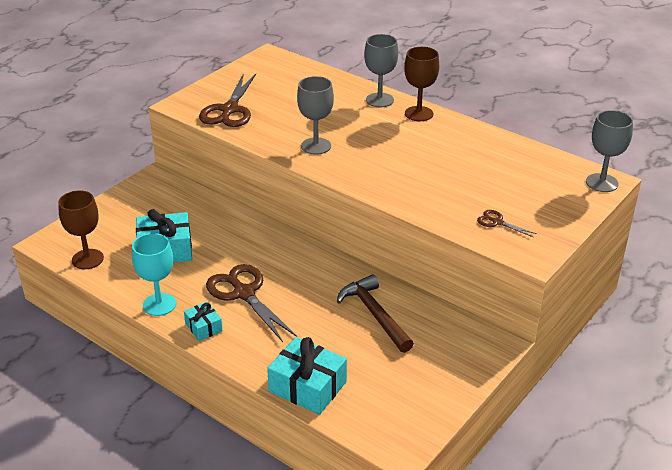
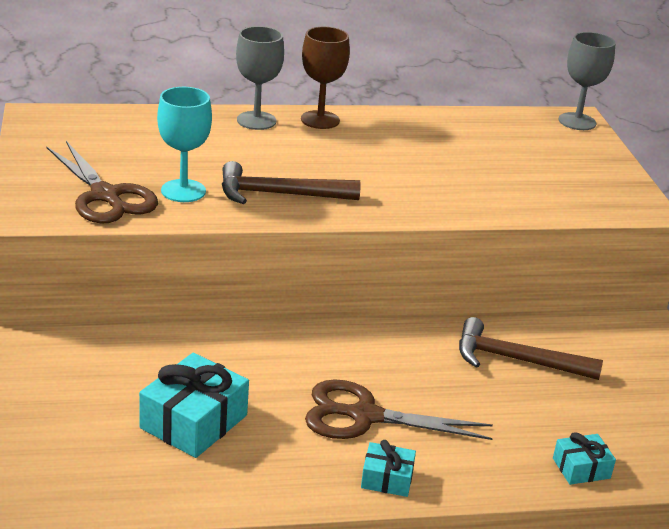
camera: 50 degrees left, 5 degrees down
brown goblet [58,190,104,269] -> none
turquoise goblet [132,233,176,316] -> turquoise goblet moved to [157,87,212,202]
turquoise gift [267,337,347,415] -> turquoise gift [553,432,616,485], size x0.55
grey goblet [297,76,334,155] -> brown hammer [222,161,361,204]
brown scissors [477,210,537,238] -> none

